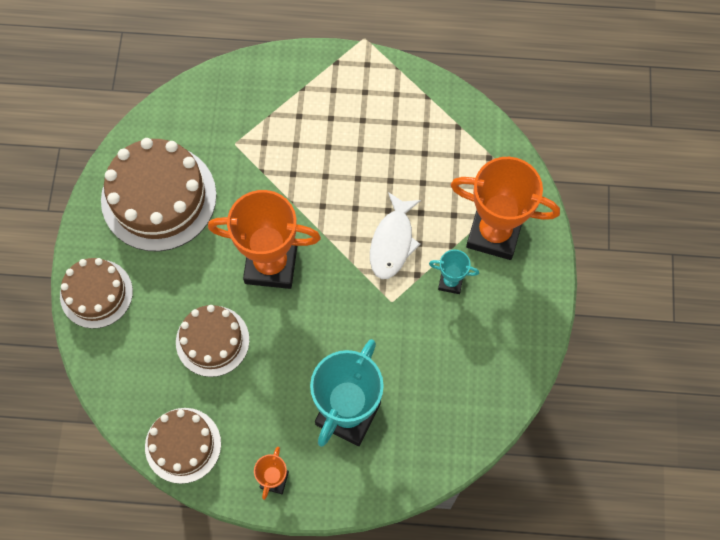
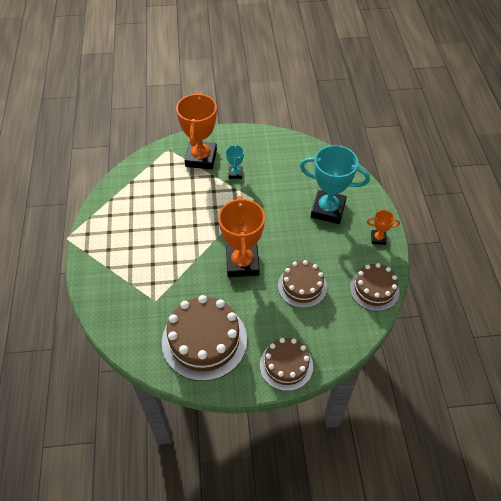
camera: 100 degrees left, 15 degrees down
white fish [370,192,421,279] -> none

